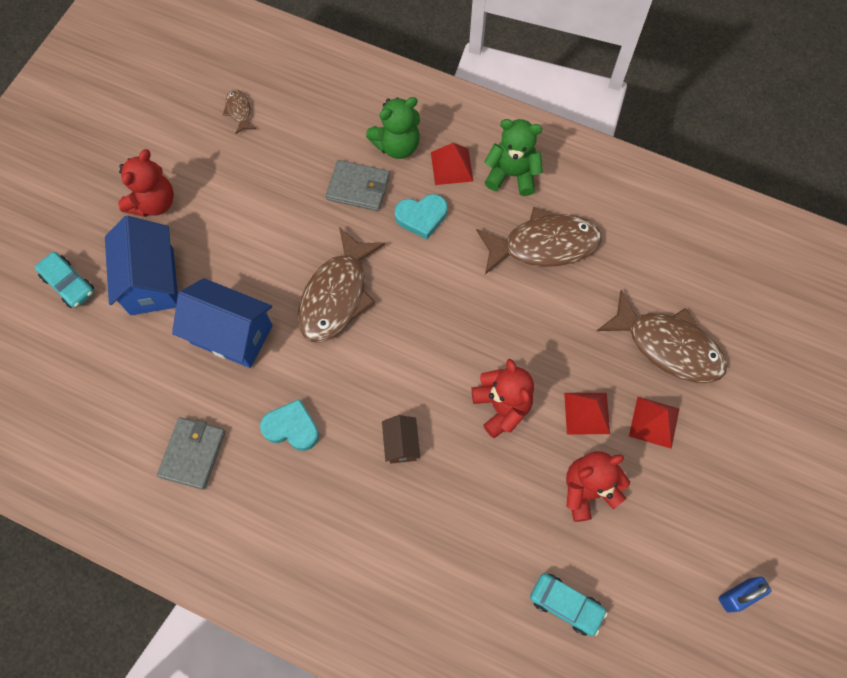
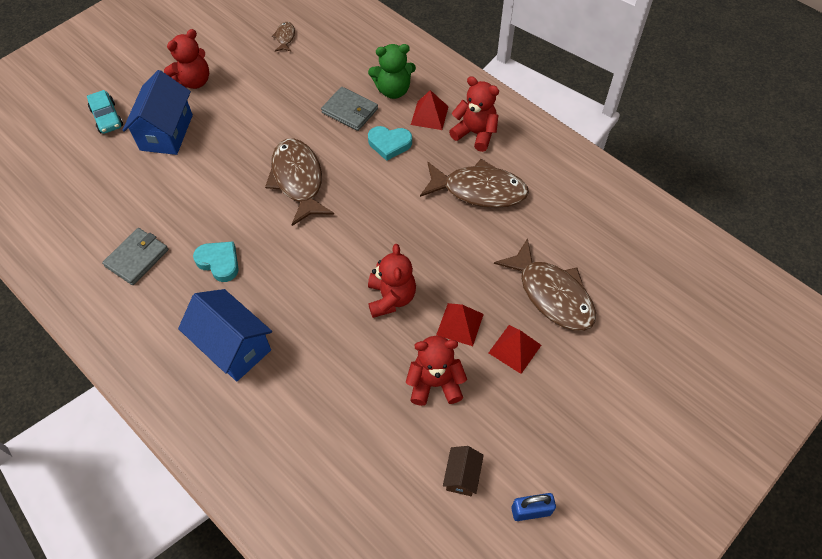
camera: 20 degrees right, 10 degrees down
blue house [172,278,273,368] -> blue house moved to [178,289,272,381]
brown fish [298,227,385,343] -> brown fish turned 120 degrees clockwise [265,138,334,226]
brown house [382,415,420,464] -> brown house moved to [443,446,484,496]
green teddy bear [484,119,543,196] -> red teddy bear [449,76,499,152]
turquoise car [530,573,608,636] -> none

